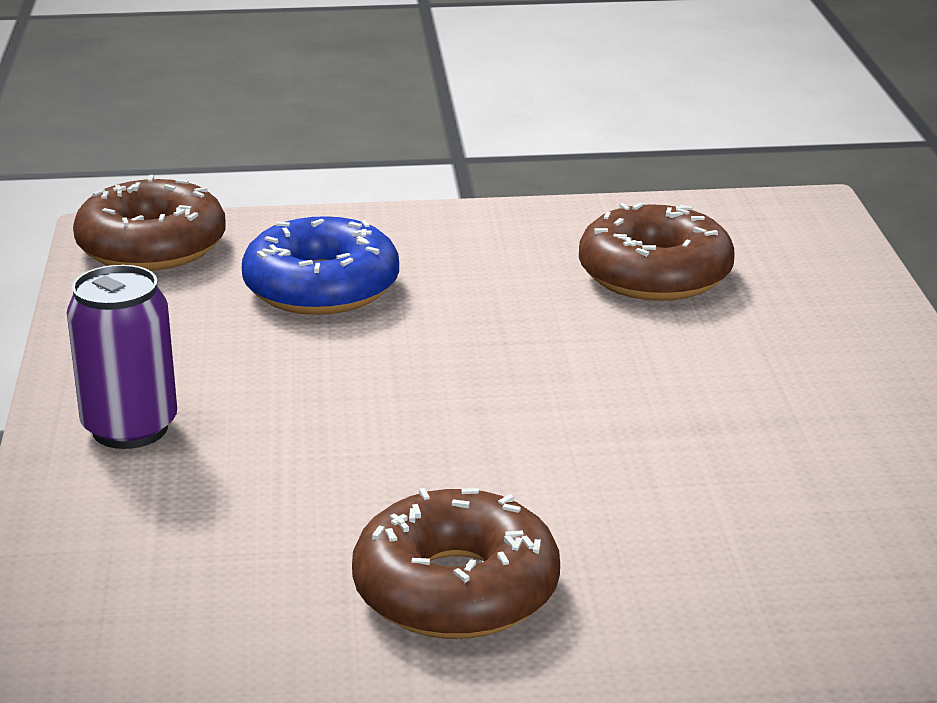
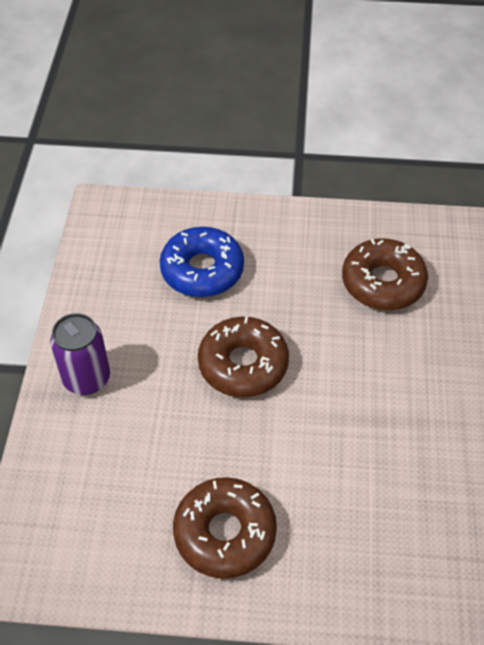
camera: 10 degrees right, 25 degrees up
brown donut [73,175,226,271] -> brown donut moved to [198,316,289,397]

